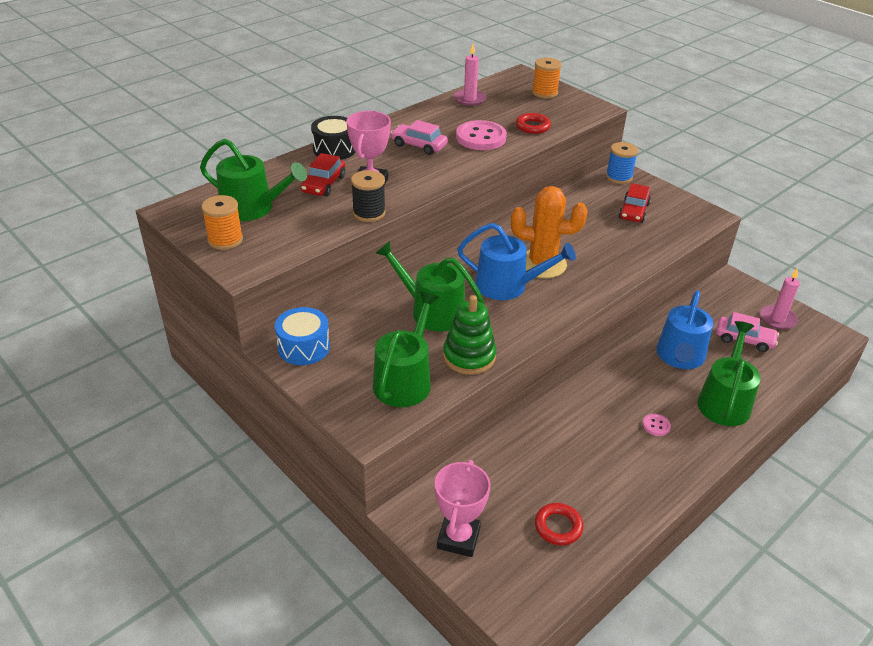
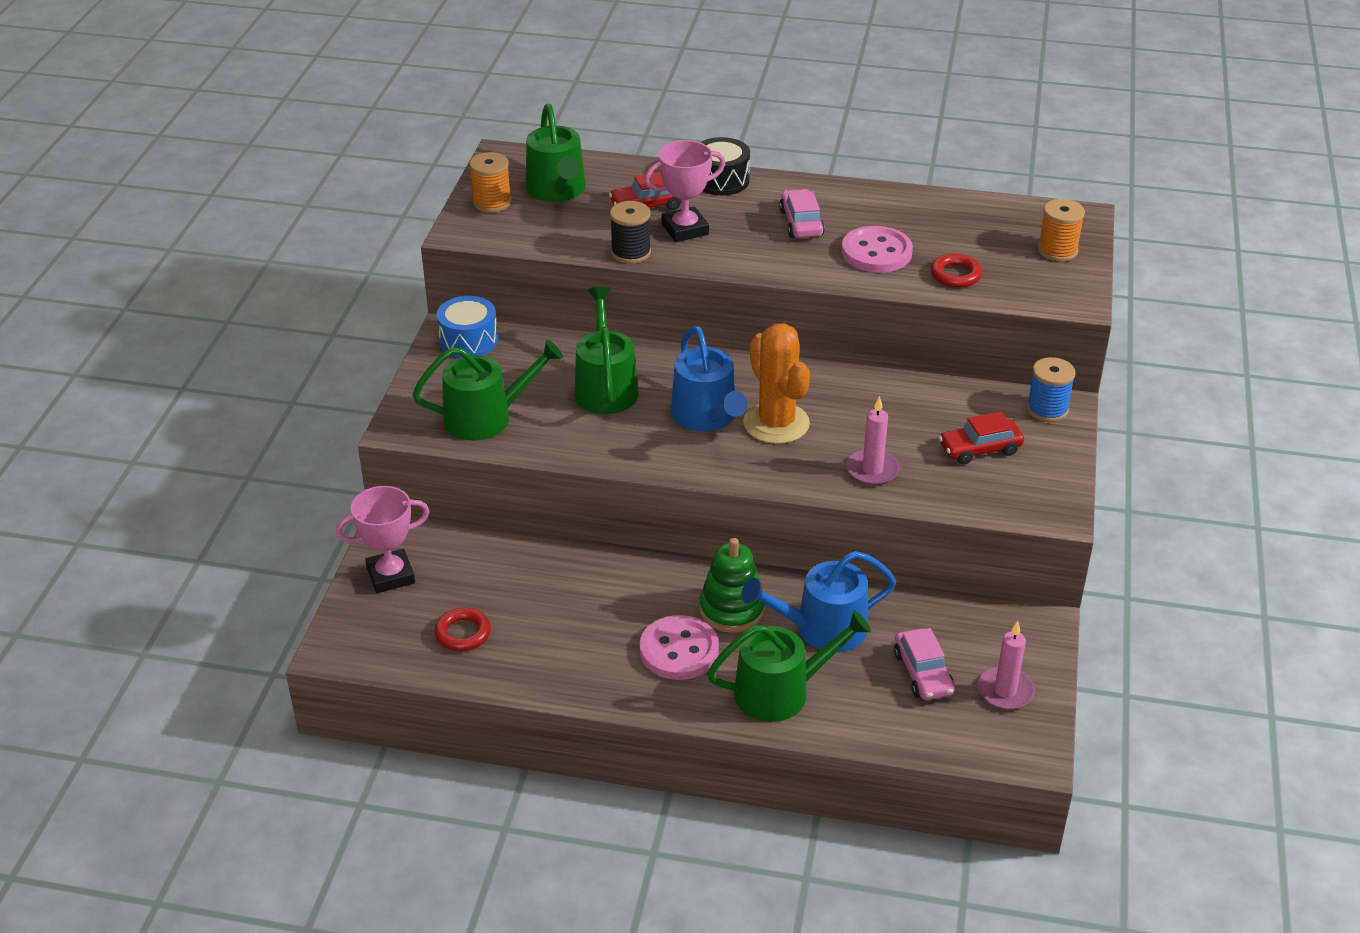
camera: 55 degrees right, 0 degrees up
green stacking toy [443,295,496,375] -> green stacking toy moved to [699,538,765,633]
pink candle [454,44,486,106] -> pink candle moved to [846,396,900,485]
pink button [643,414,671,436] -> pink button [640,615,719,680], size x2.20

